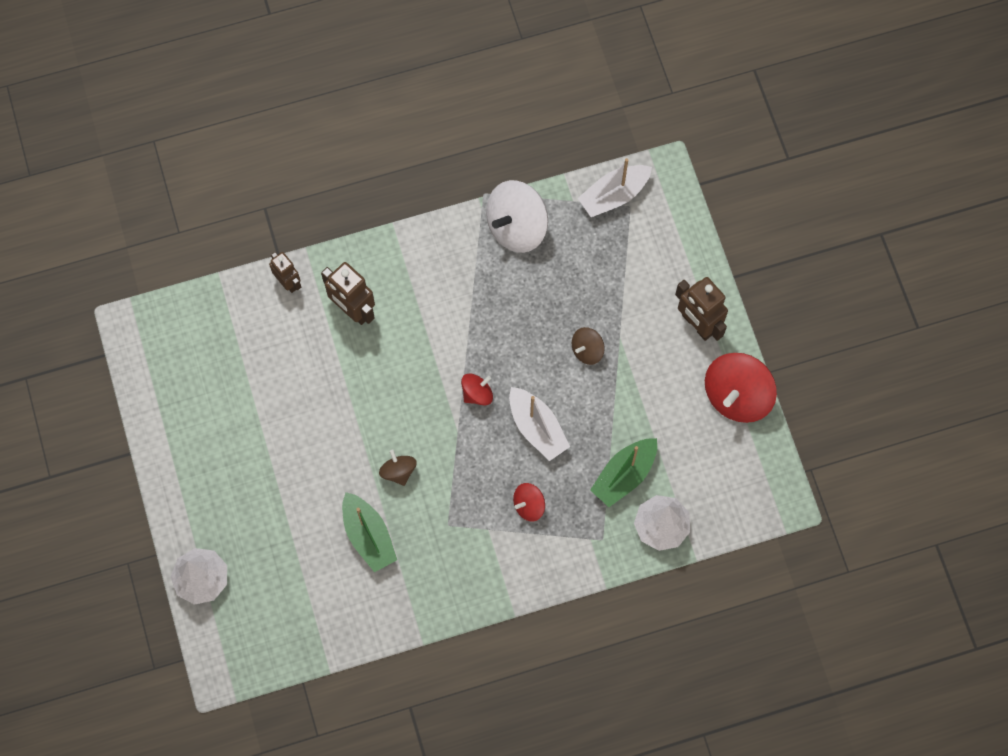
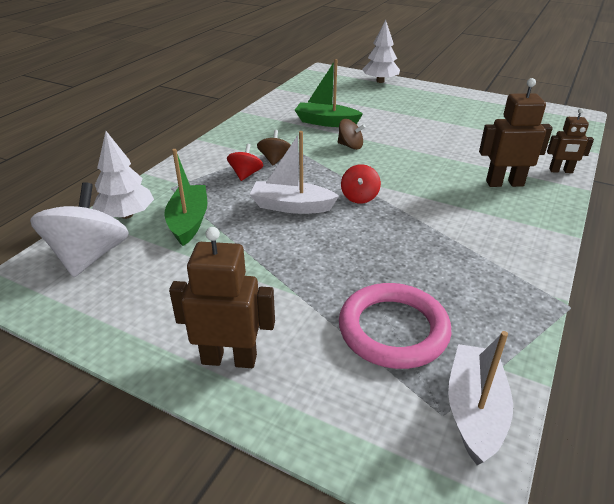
camera: 135 degrees right, 35 degrees down
white spinning top [486,180,548,253] -> white spinning top moved to [30,182,129,277]
brown spinning top [572,327,605,365] -> brown spinning top moved to [257,130,291,165]
red spinning top [705,353,777,423] -> none
none -> pink ring [339,283,451,369]

